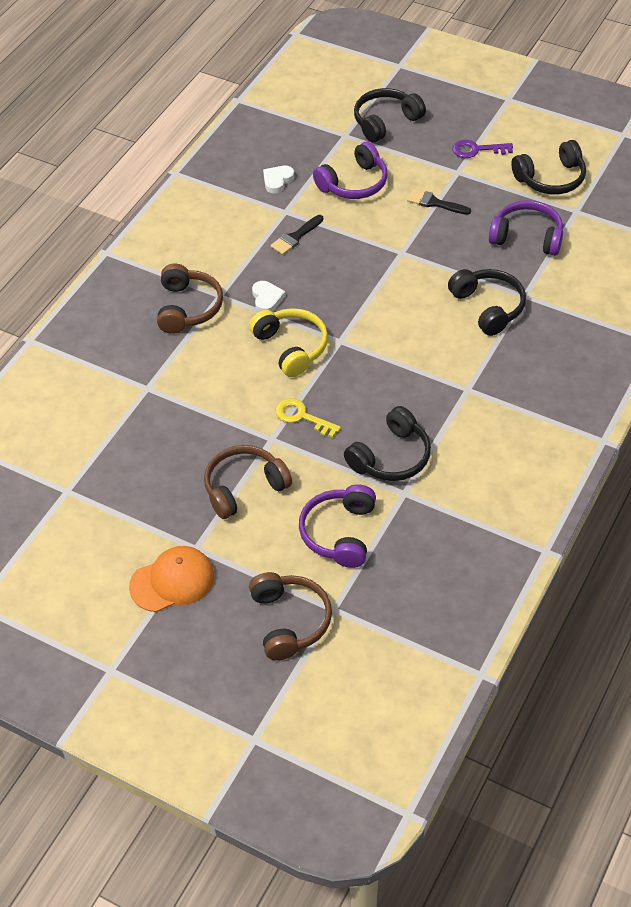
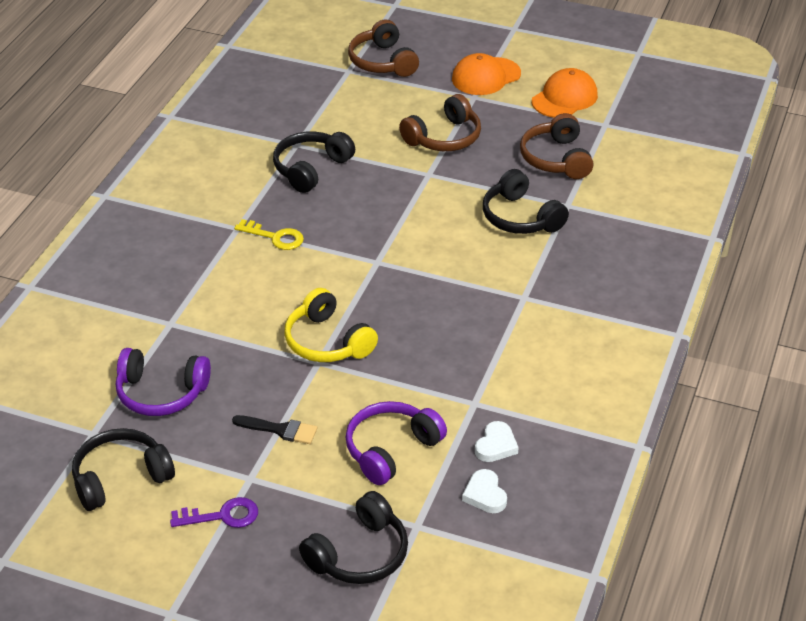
camera: 170 degrees right, 10 degrees down
brown headphones [157,263,223,334] -> brown headphones moved to [520,113,593,179]
yellow headphones [249,308,328,377] -> yellow headphones moved to [284,288,378,362]
white heart [252,281,286,312] -> white heart moved to [462,469,507,513]
black brush [271,215,323,255] -> none
yellow key [276,398,341,438] -> yellow key moved to [234,219,304,250]
purple headphones [299,484,376,568] -> none
black headphones [448,269,526,336] -> black headphones moved to [483,169,569,234]
none -> orange cap [532,68,598,118]

